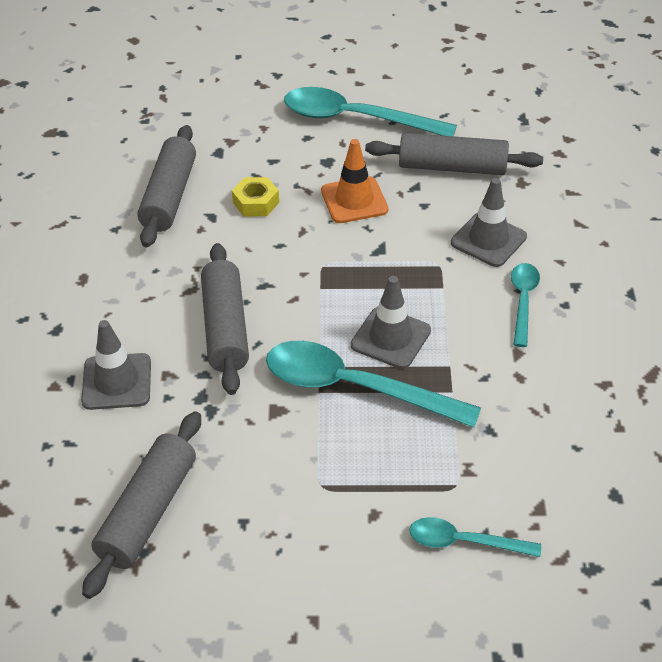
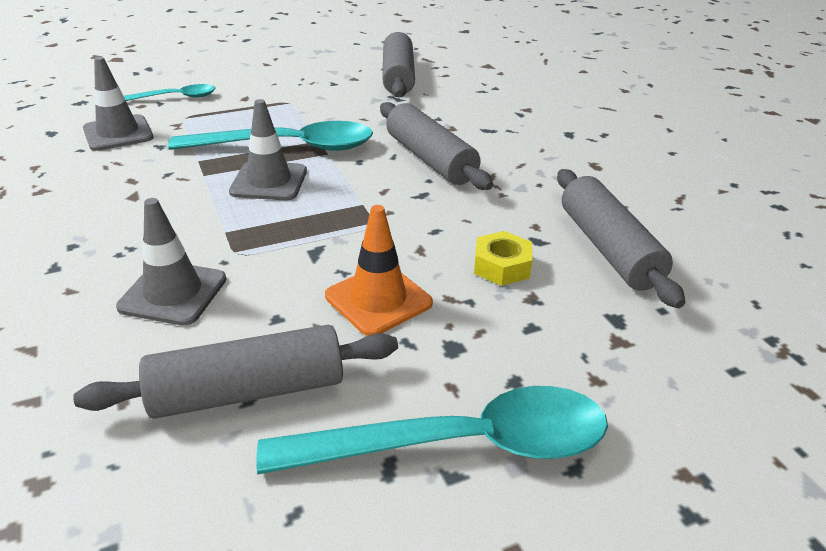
camera: 155 degrees right, 10 degrees down
grey traffic cone [81,320,151,410] -> grey traffic cone moved to [83,57,154,151]
turquoise spoon [511,263,540,347] -> none

